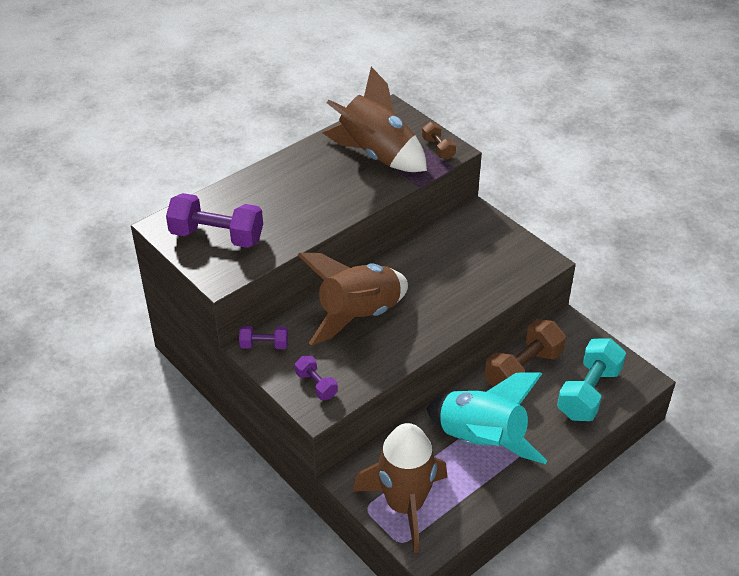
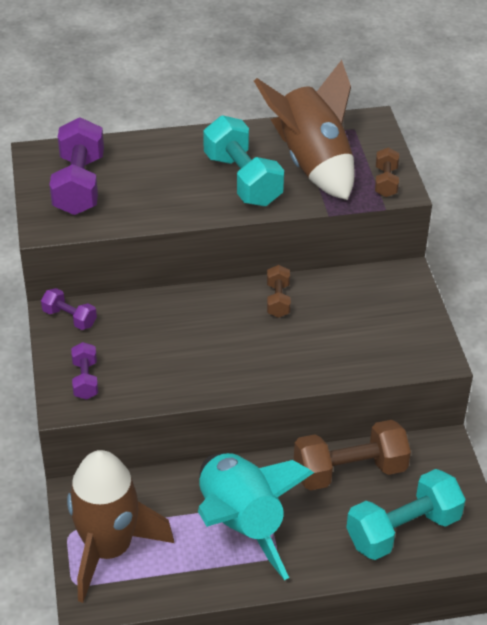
camera: 30 degrees right, 0 degrees up
purple dumbbell [166,193,263,248] -> purple dumbbell turned 45 degrees clockwise [49,117,104,215]
brown rocket [298,253,408,345] -> none
none -> turquoise dumbbell [203,115,284,206]
none -> brown dumbbell [267,265,291,318]

